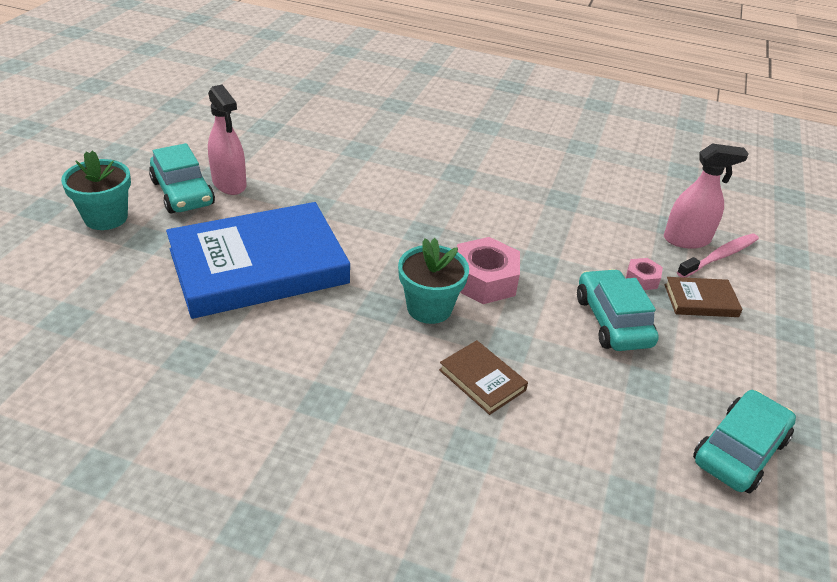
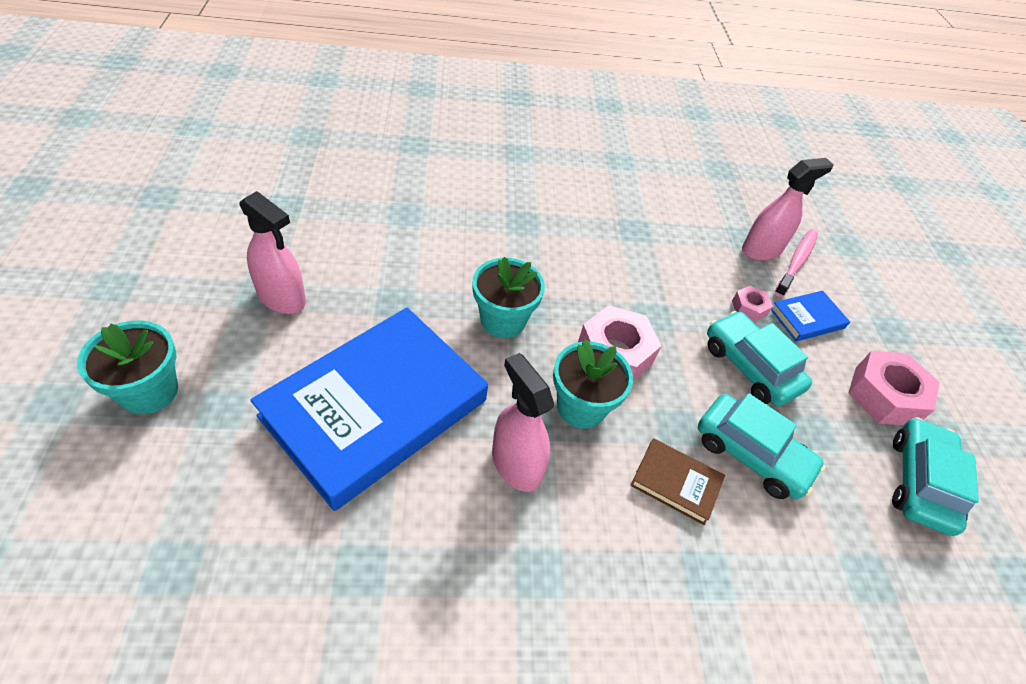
camera: 25 degrees left, 10 degrees up
turquoise car [149,143,215,213] -> turquoise car moved to [698,393,825,499]
brown book [664,277,743,317] -> blue book [771,291,850,341]
none -> turquoise flower pot [472,257,545,338]
none -> pink spray bottle [492,353,554,492]
none -> pink nut [848,351,940,425]

